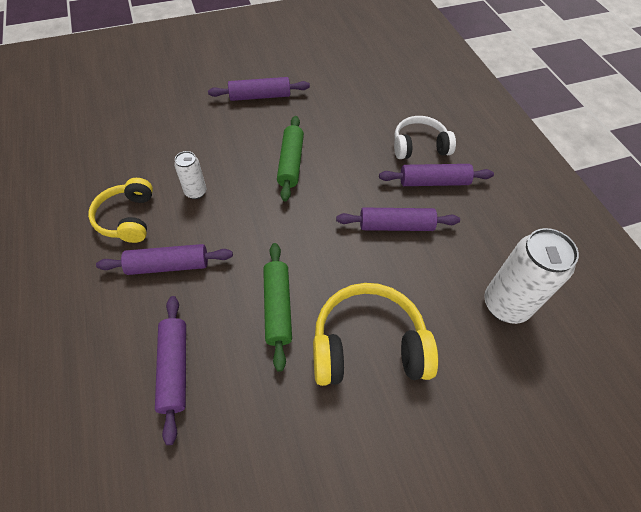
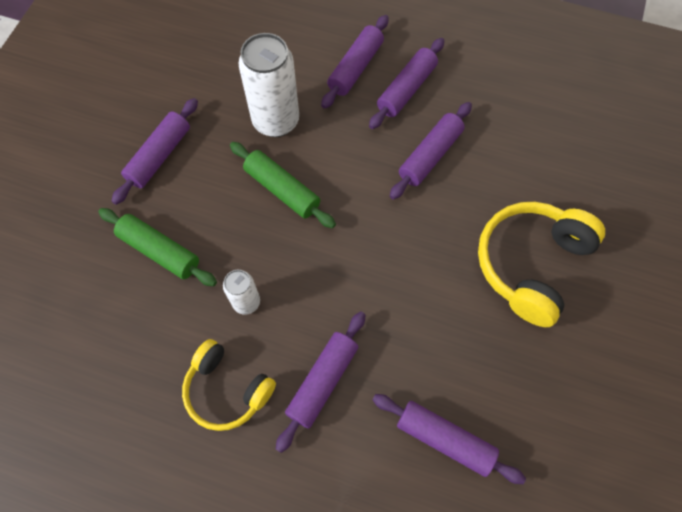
camera: 50 degrees left, 10 degrees up
green rolling pin [263,243,292,372] -> green rolling pin moved to [98,208,217,286]
white headphones [394,116,456,159] -> purple rolling pin [321,15,389,109]
white can [484,228,579,324] -> white can moved to [238,33,299,137]

